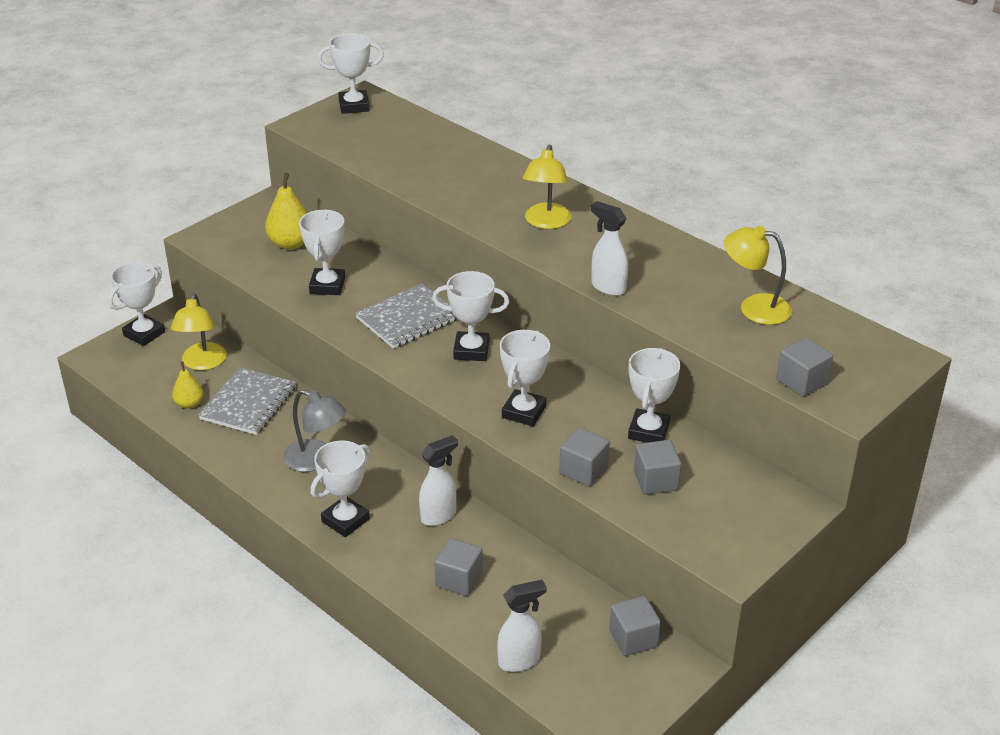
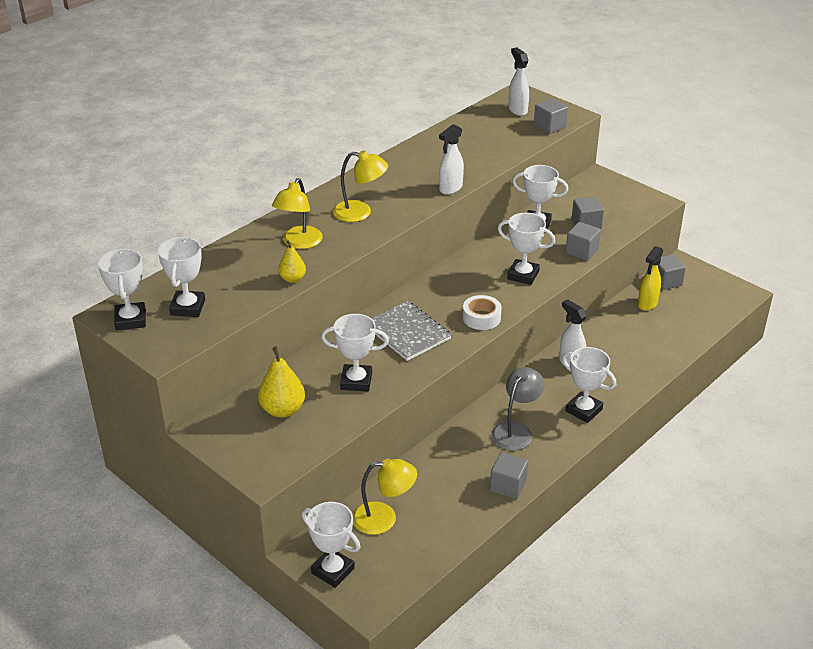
camera: 90 degrees left, 0 degrees up
yellow pear [172,361,204,409] -> yellow pear moved to [278,240,306,283]
grey notebook [198,367,296,435] -> none
white trophy [432,271,509,361] -> white trophy moved to [158,237,205,317]
grey cube [434,538,483,596] -> grey cube moved to [490,452,528,499]
white spray bottle [497,580,547,672] -> white spray bottle moved to [509,47,529,116]
yellow lamp [724,226,792,325] -> yellow lamp moved to [272,178,323,249]
none -> white tape [463,295,502,330]
none -> yellow spray bottle [638,246,663,311]

